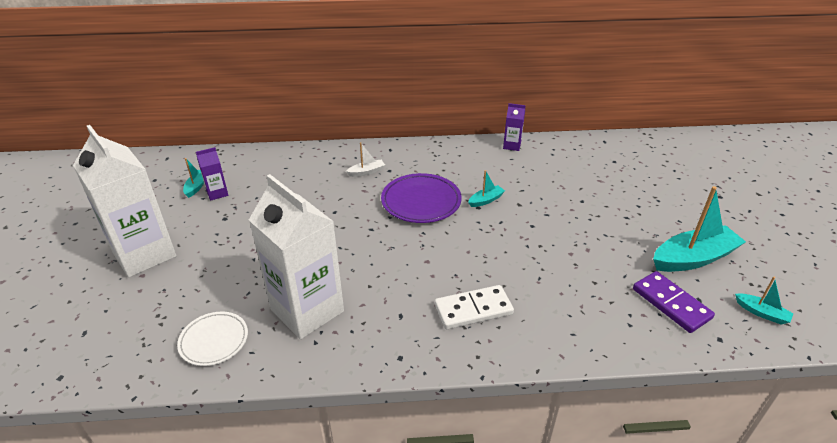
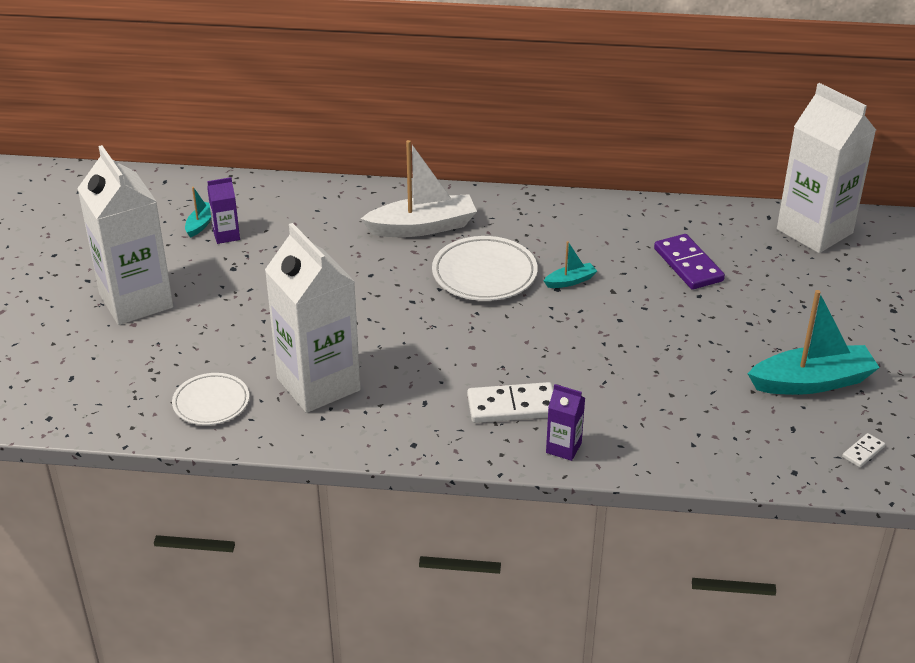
camera: 10 degrees right, 0 degrees up
white boat [346,142,385,177] -> white boat [361,140,477,237], size x2.13
purple plate [381,173,462,223] -> white plate [432,236,538,301]
purple carton [503,103,526,151] -> purple carton moved to [546,384,585,461]
purple domino [633,271,715,333] -> purple domino moved to [654,234,725,290]
turquoise boat [735,277,794,325] -> white domino [842,433,885,467]
none -> white carton [777,83,876,253]

